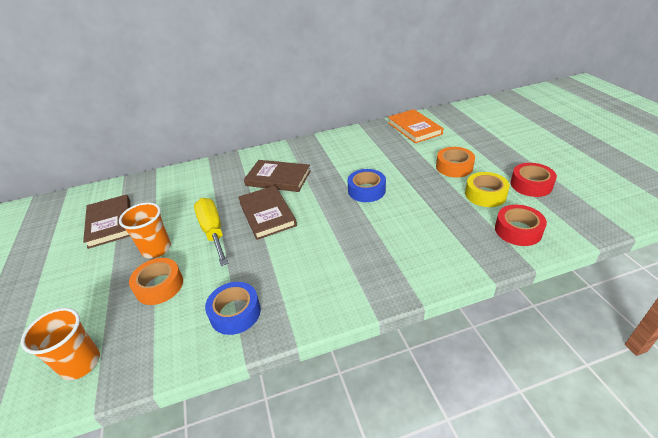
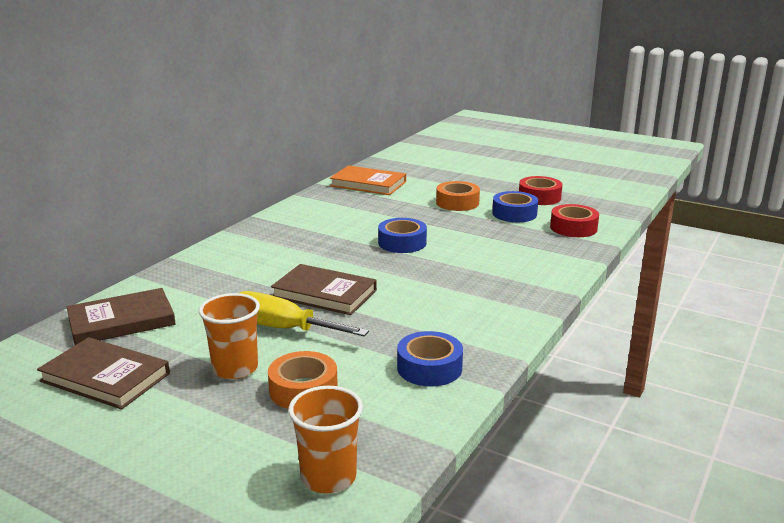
camera: 45 degrees left, 15 degrees down
brown book [244,160,311,192] -> brown book moved to [67,288,176,345]
yellow tape [465,172,510,207] -> blue tape [492,191,538,222]

